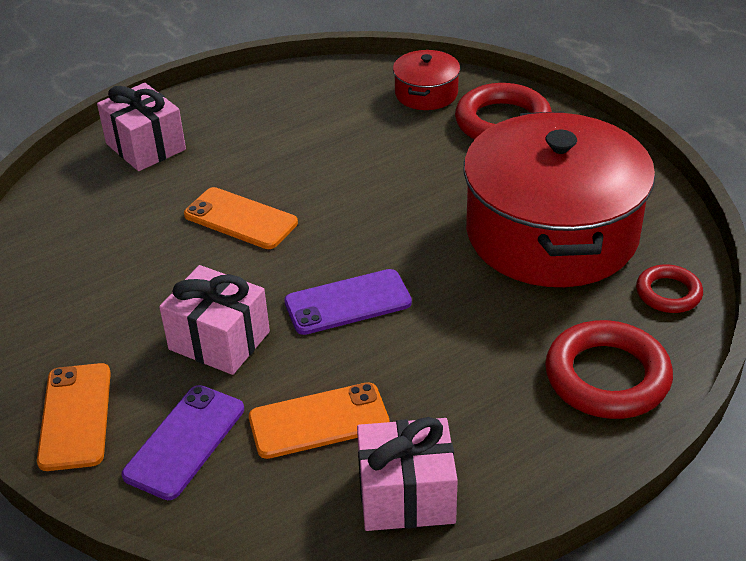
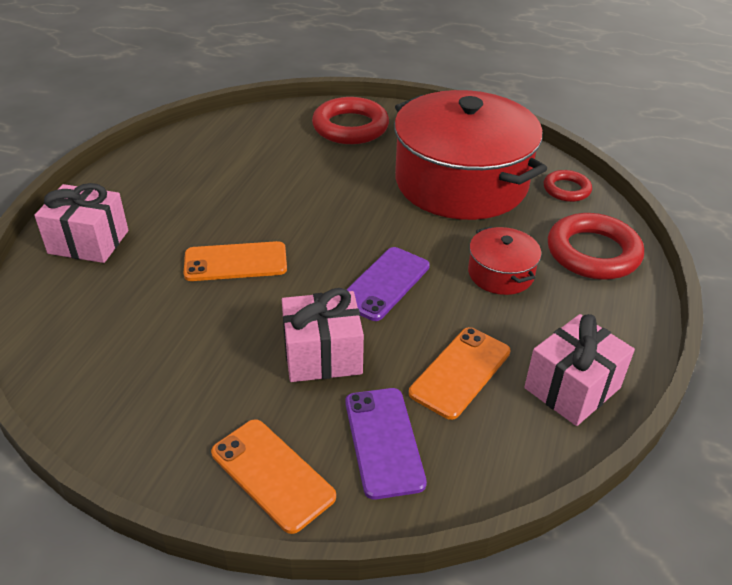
camera: 40 degrees left, 0 degrees up
red pot [393,50,460,110] -> red pot moved to [468,226,541,295]

